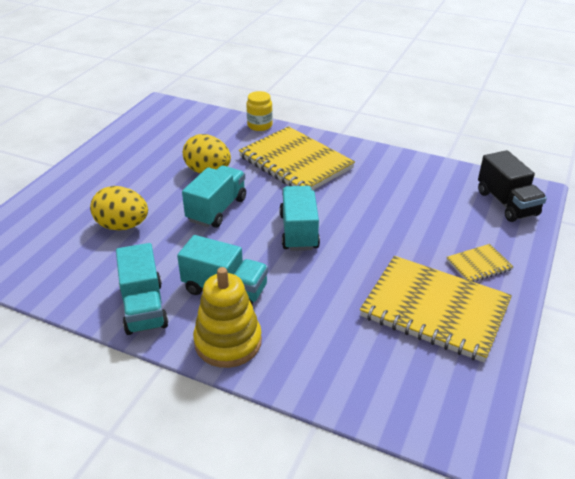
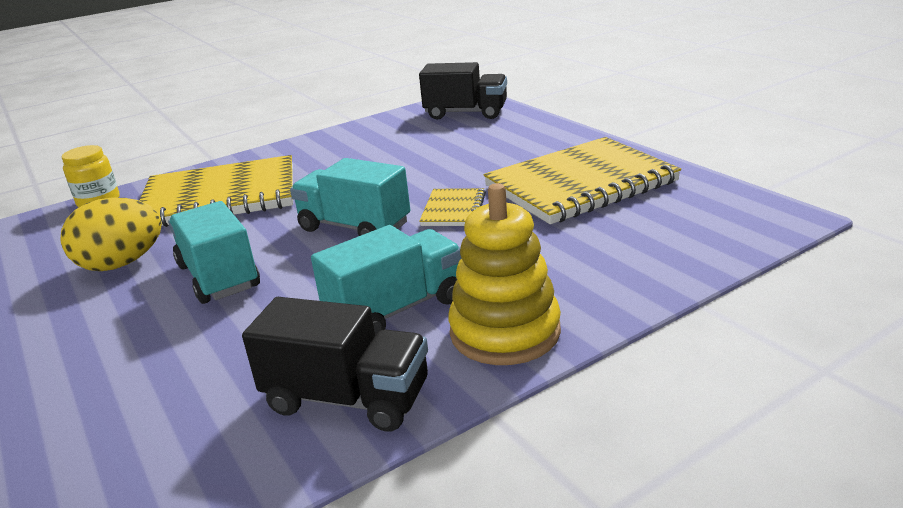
camera: 55 degrees left, 10 degrees down
yellow egg [90,186,148,230] -> none
turquoise truck [116,243,168,335] -> black truck [242,297,428,432]
yellow notebook [447,244,514,282] -> yellow notebook moved to [419,188,486,226]

